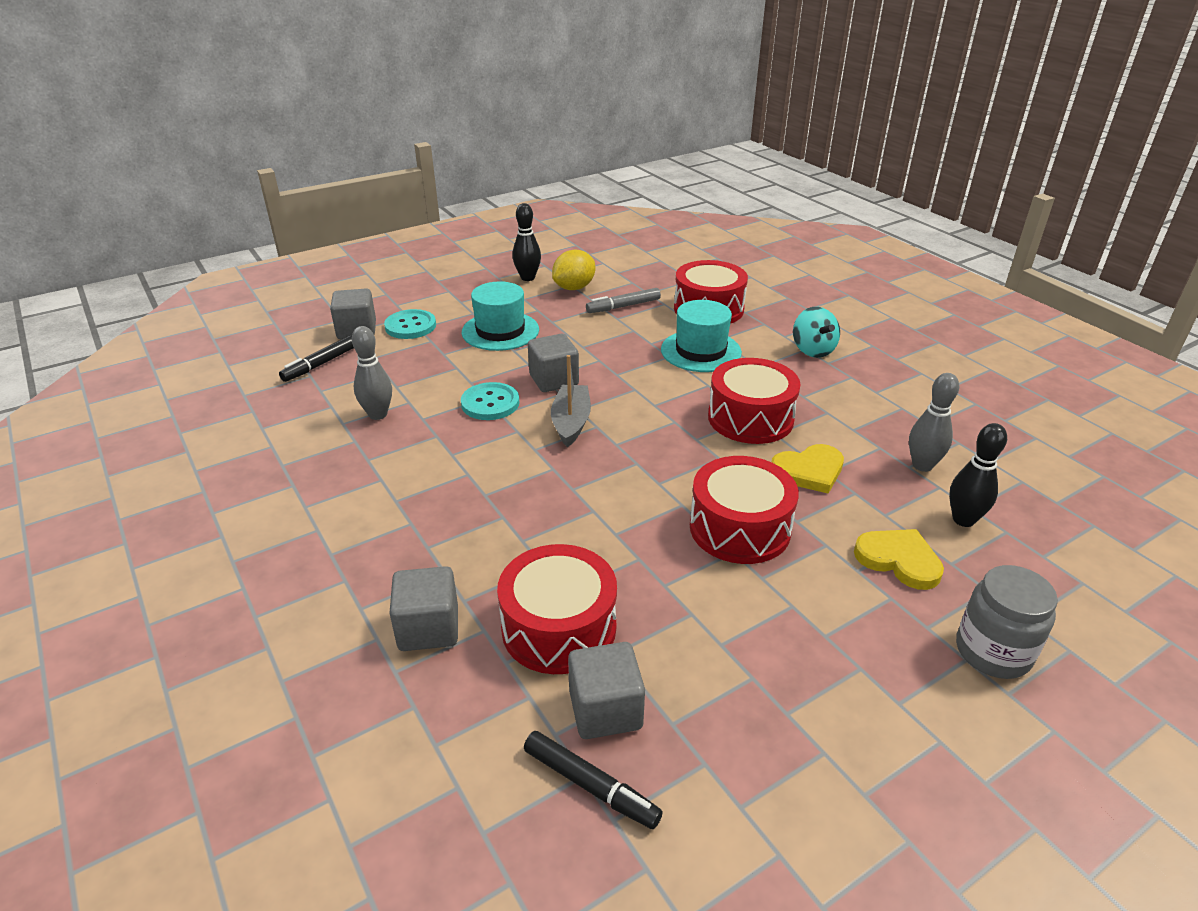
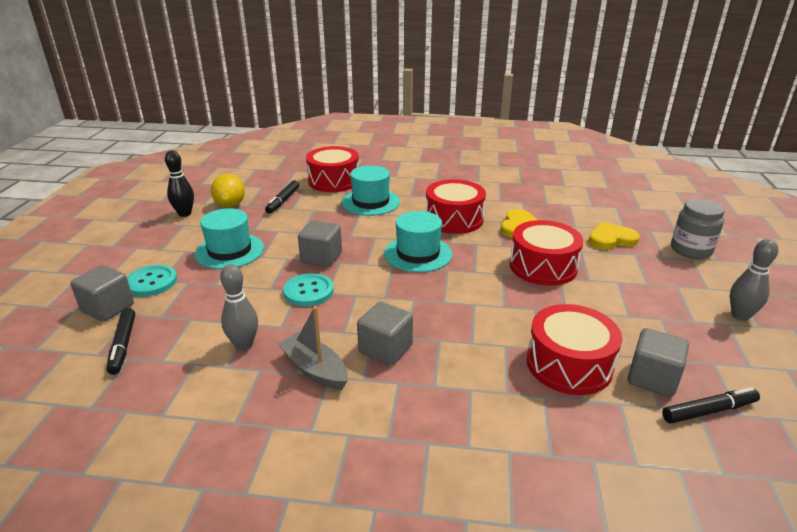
camera: 50 degrees left, 5 degrees down
grey cube [389,566,458,651] -> grey cube moved to [357,302,413,366]
grey boat [551,355,591,447] -> grey boat moved to [278,306,348,390]
grey marker [586,288,661,313] -> black marker [265,180,299,214]
turquoise spinning top [793,307,840,358] -> none
grey bowling pin [909,373,959,472] -> grey bowling pin moved to [730,239,778,321]
black bowling pin [949,423,1007,527] -> none
none -> turquoise hat [384,211,452,272]

